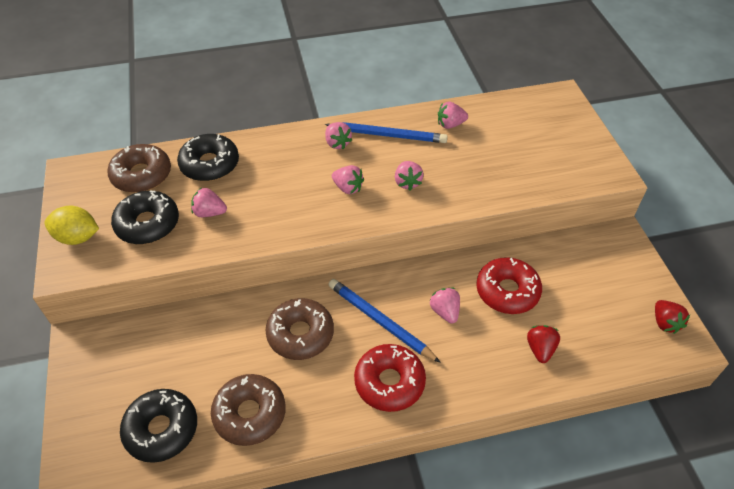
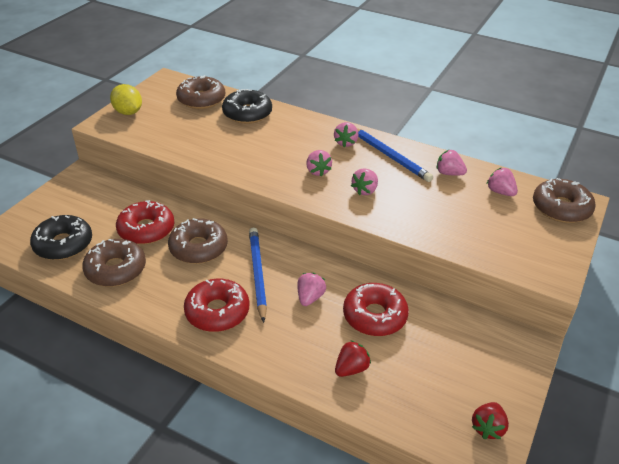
camera: 40 degrees right, 10 degrees down
black donut [111,191,179,244] -> none
pink strawberry [191,187,227,217] -> pink strawberry moved to [487,168,518,196]
none -> red donut [116,200,174,245]
none -> brown donut [533,178,596,223]

